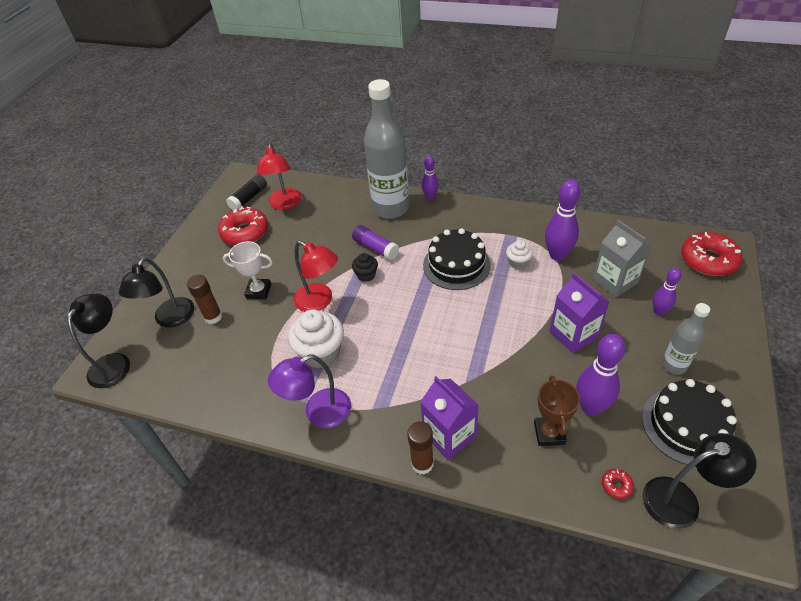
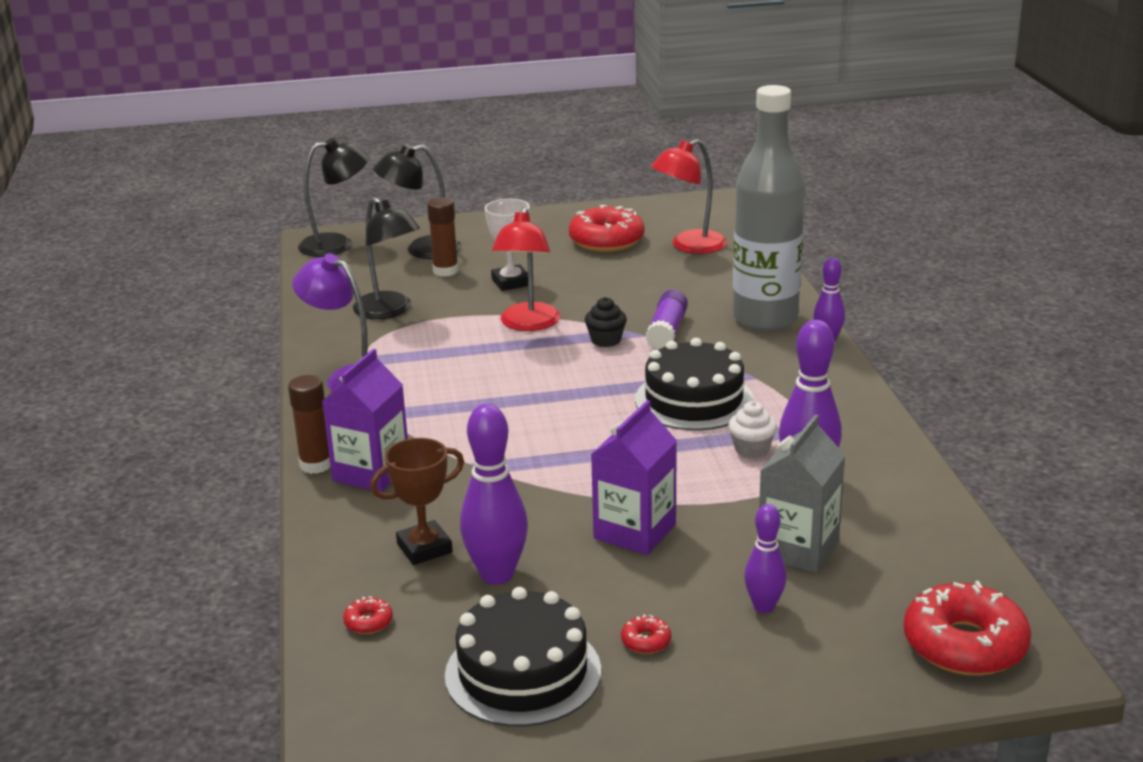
camera: 60 degrees right, 20 degrees down
black glue stick [226,174,267,210] -> none
white cupcake [288,309,344,368] -> none
black lamp [642,433,756,529] -> black lamp moved to [353,197,420,319]
grey bottle [662,303,710,374] -> red donut [621,614,671,654]

